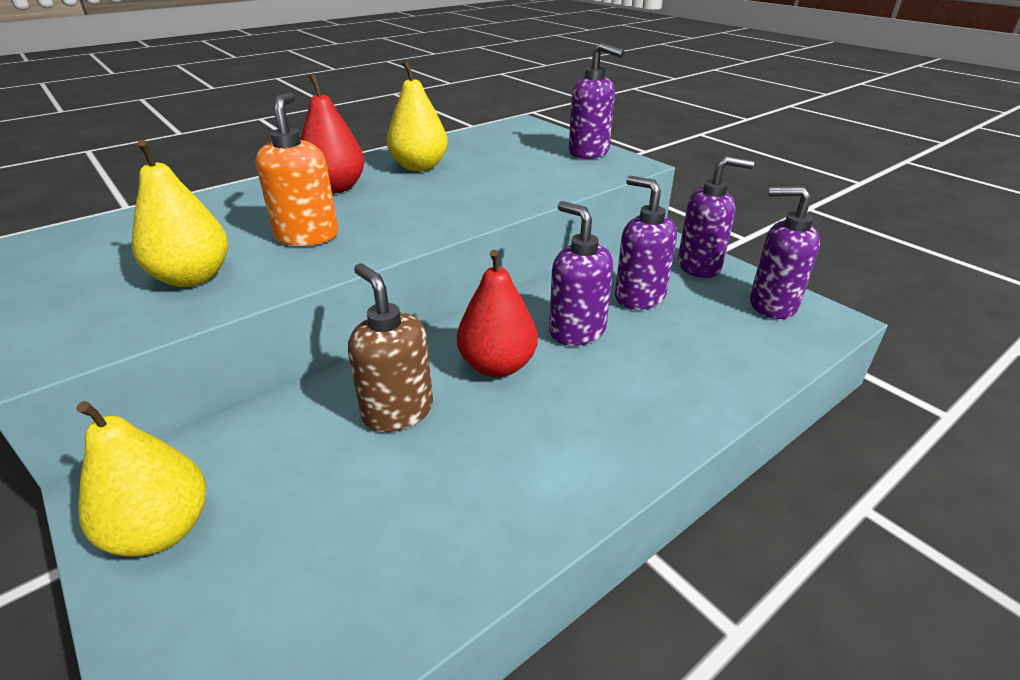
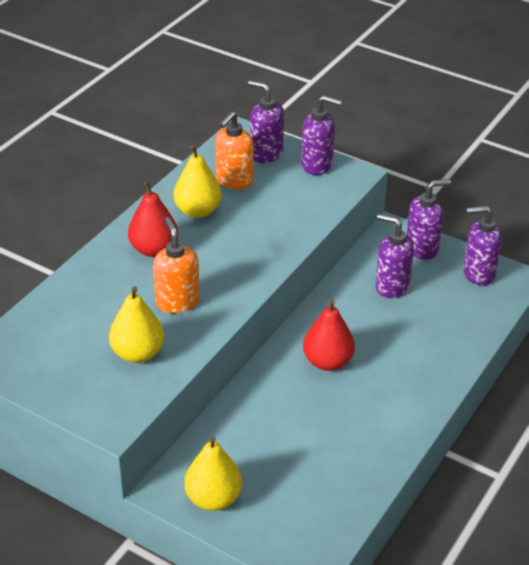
camera: 20 degrees left, 5 degrees up
brown soap dispenser [348,264,433,432] -> none
purple soap dispenser [549,201,614,346] -> purple soap dispenser moved to [248,80,284,163]
none -> orange soap dispenser [215,111,254,190]

